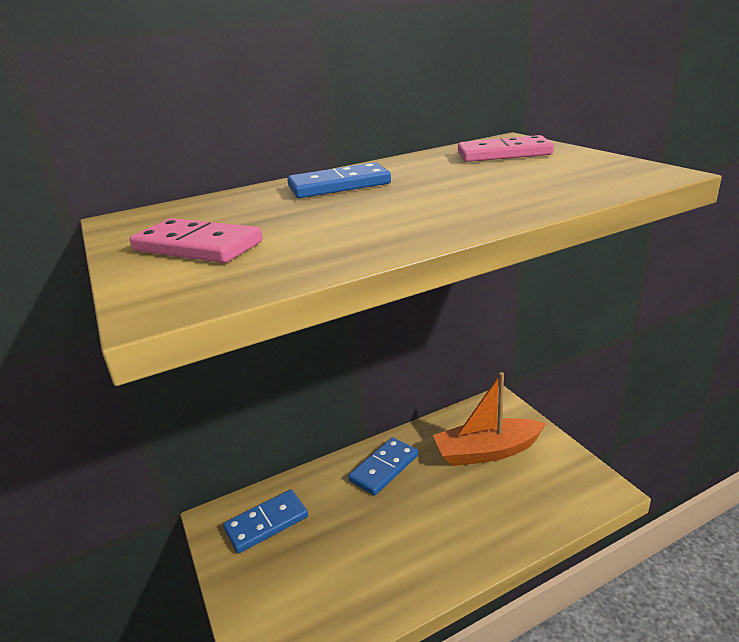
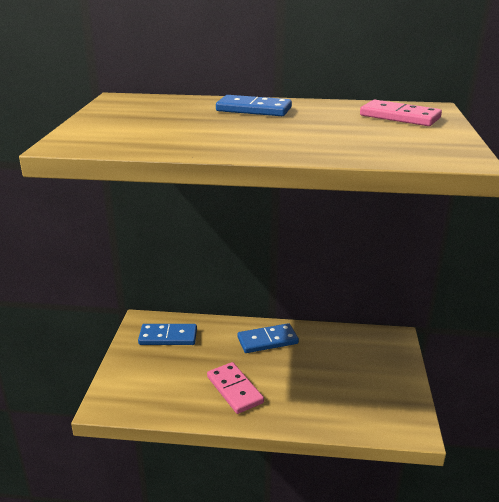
camera: 30 degrees right, 0 degrees up
pink domino [130,218,263,263] -> pink domino moved to [207,362,264,414]
orange boat [433,372,546,466] -> none

